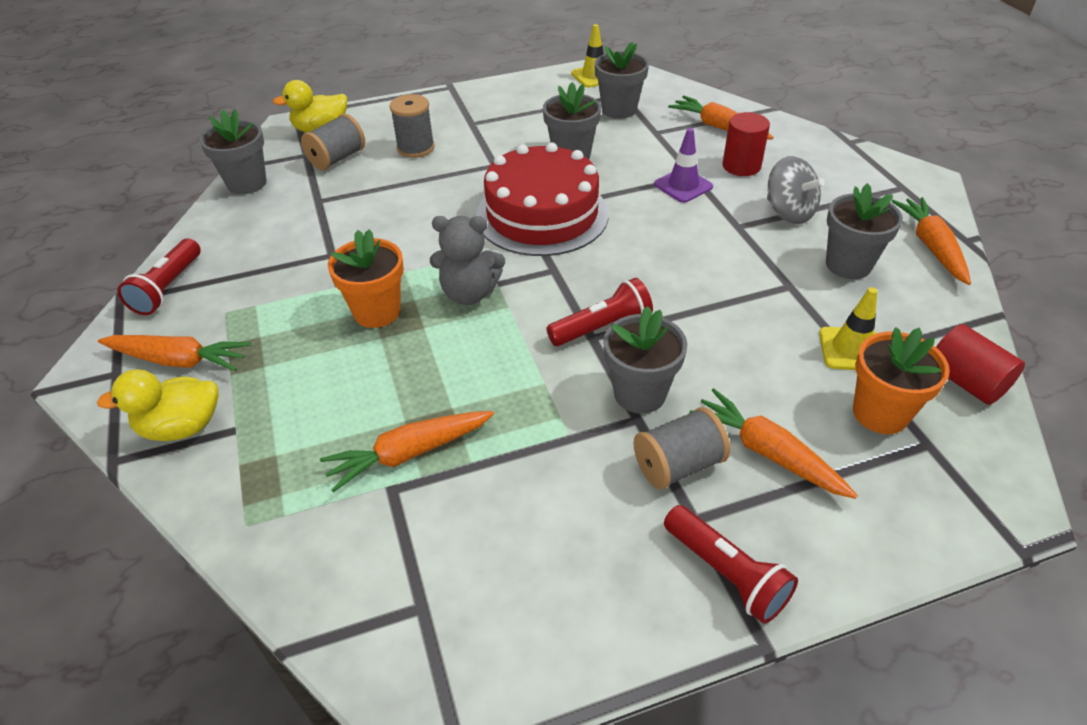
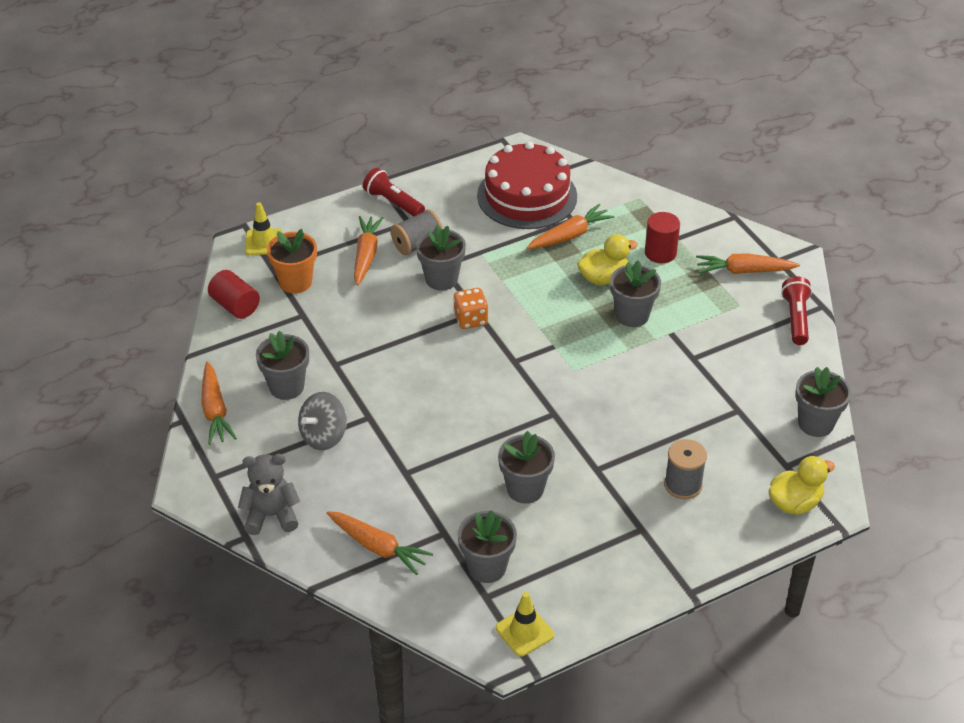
camera: 170 degrees right, 0 degrees up
yellow duck [97,369,219,441] -> yellow duck moved to [577,234,638,285]
grey spool [301,114,365,170] -> none
orange flower pot [328,229,404,328] -> grey flower pot [610,260,661,327]
grey teddy bear [430,216,505,305] -> grey teddy bear moved to [238,454,300,535]
red cake [476,142,609,256] -> red cake moved to [477,141,577,229]
red flashlight [546,278,653,346] -> orange dice [453,288,489,329]
purple traffic cone [654,128,713,203] -> none
orange carrot [689,388,858,499] -> orange carrot turned 120 degrees counterclockwise [354,216,384,285]
red cylinder [722,112,770,176] -> red cylinder moved to [645,212,680,263]
grey spinning top [767,156,825,224] -> grey spinning top turned 90 degrees counterclockwise [298,392,347,450]
yellow traffic cone [819,287,877,370] -> yellow traffic cone moved to [245,202,283,255]

